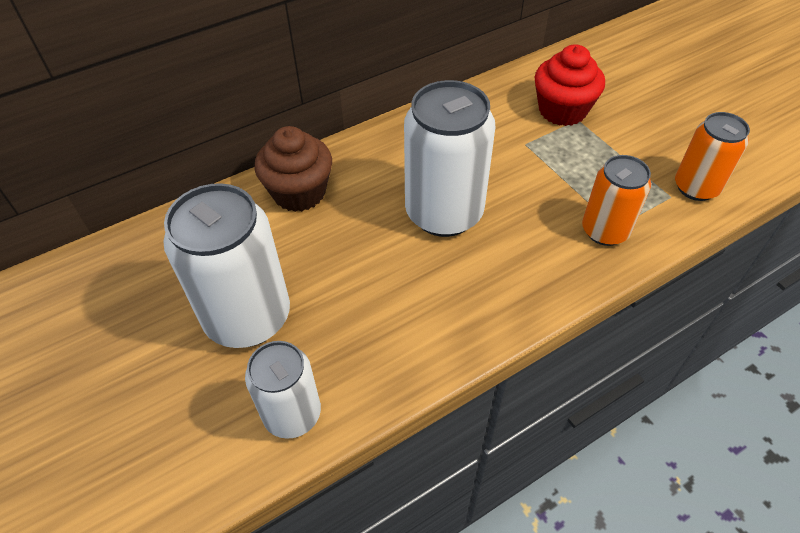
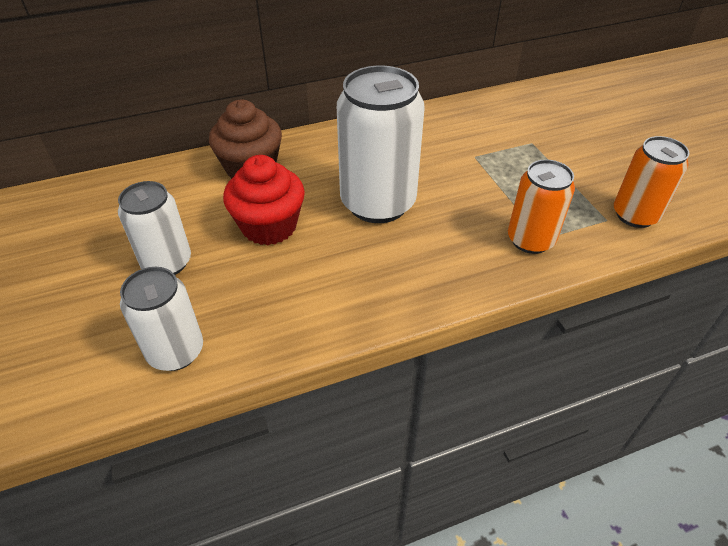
camera: 10 degrees right, 5 degrees down
white can [163,183,290,348] -> white can [118,181,191,275], size x0.60
red cupcake [534,44,605,126] -> red cupcake moved to [223,155,305,245]

